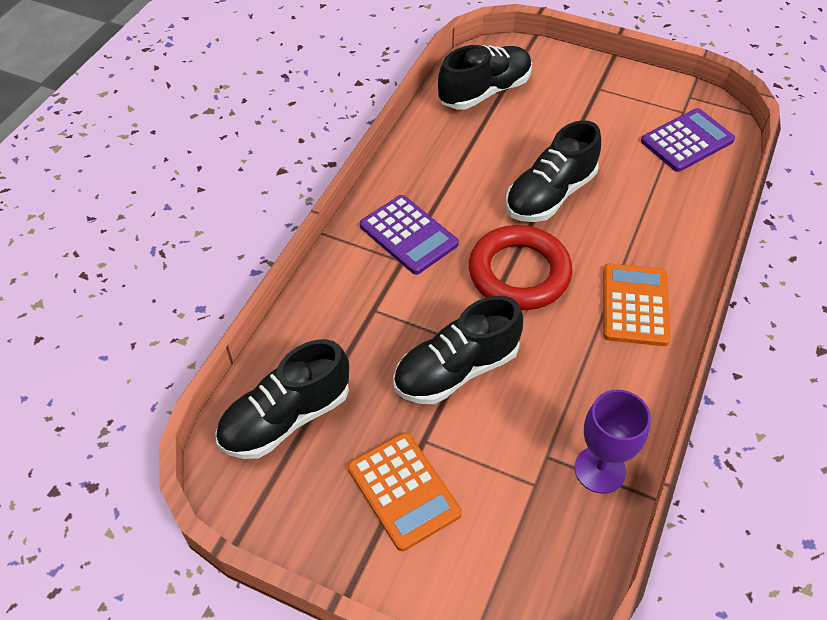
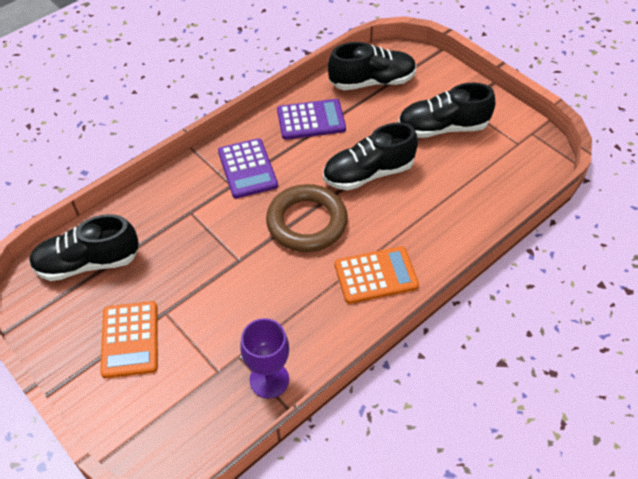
camera: 25 degrees right, 0 degrees up
black shoe [393,296,523,404] -> black shoe moved to [398,83,495,138]
red ring [469,225,573,310] -> brown ring [266,184,348,252]
orange calculator [603,264,671,346] -> orange calculator turned 45 degrees clockwise [335,246,419,304]
purple calculator [641,108,735,172] -> purple calculator moved to [277,99,346,140]

